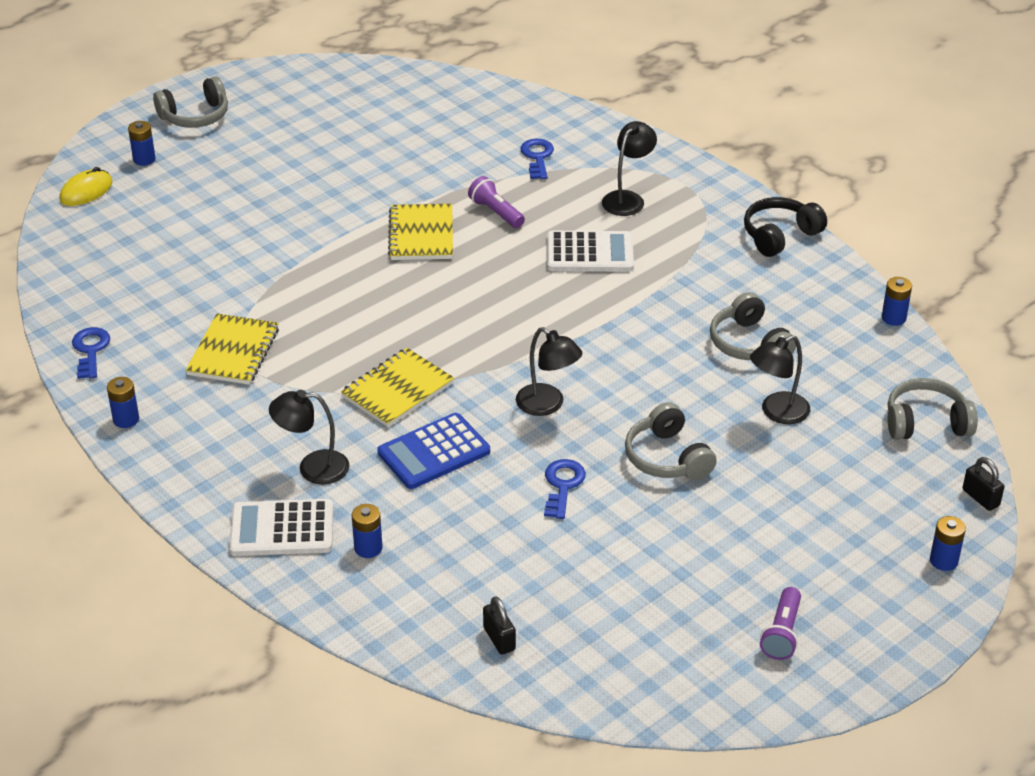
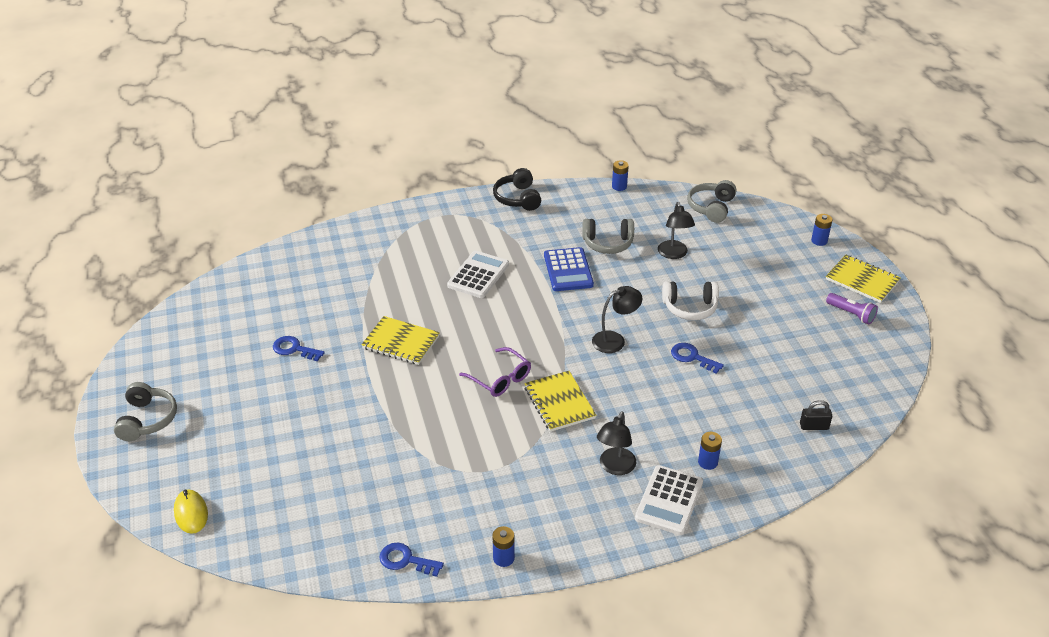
camera: 65 degrees left, 0 degrees up
blue battery [128,121,156,166] -> none
yellow notebook [186,314,279,385] -> yellow notebook moved to [826,255,901,303]
blue calculator [377,413,490,489] -> blue calculator moved to [544,247,594,291]
purple flashlight [468,176,525,228] -> none
blue key [520,139,554,179] -> blue key moved to [273,336,325,361]
black lamp [602,121,657,216] -> none
grey headphones [625,402,717,480] -> white headphones [662,281,719,320]
black padlock [963,457,1004,511] -> none
none -> purple glasses [459,347,531,397]

